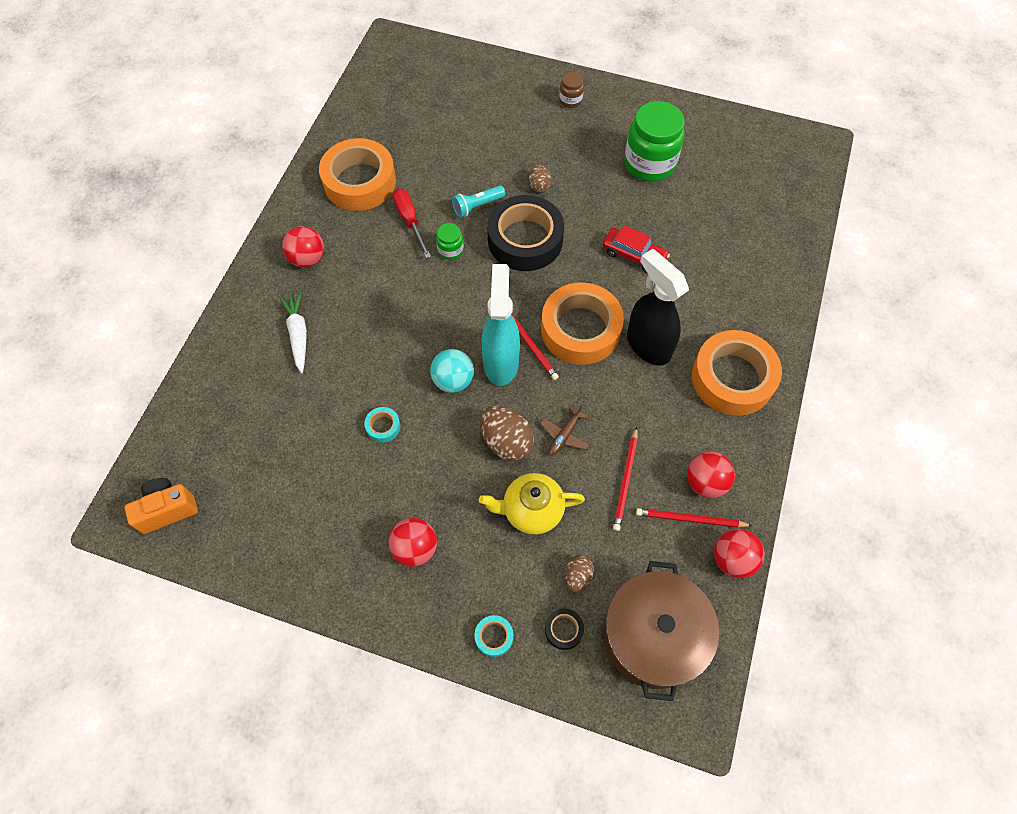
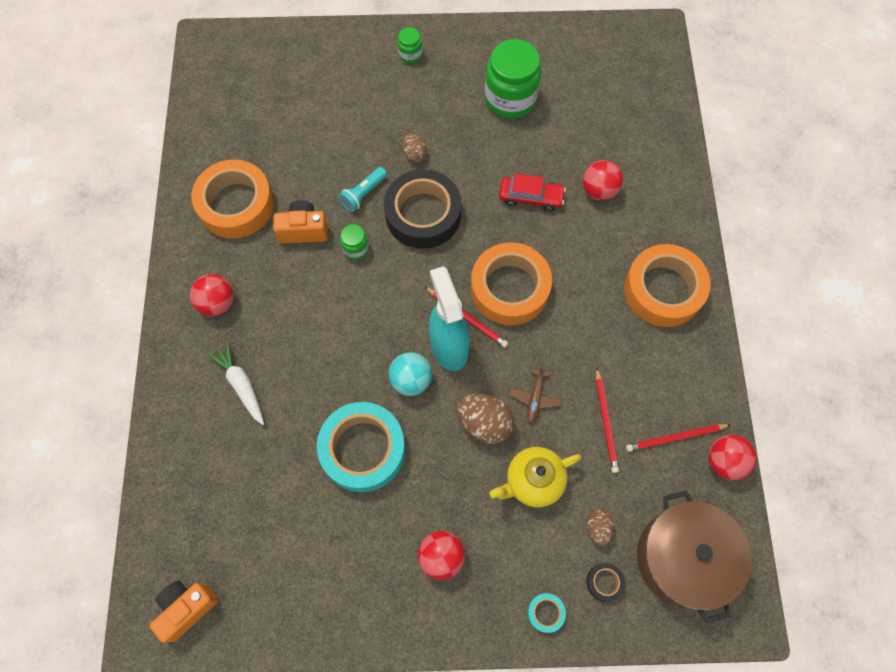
camera: 20 degrees left, 5 degrees up
turquoise tape [364,407,400,443] -> turquoise tape [317,402,406,492], size x2.47
red screwdriver [393,189,431,258] -> orange camera [273,200,328,243]
brown jar [559,72,584,108] -> green jar [397,27,422,63]
black spray bottle [627,249,689,366] -> none
red ball [687,451,735,498] -> red ball moved to [583,160,623,201]

